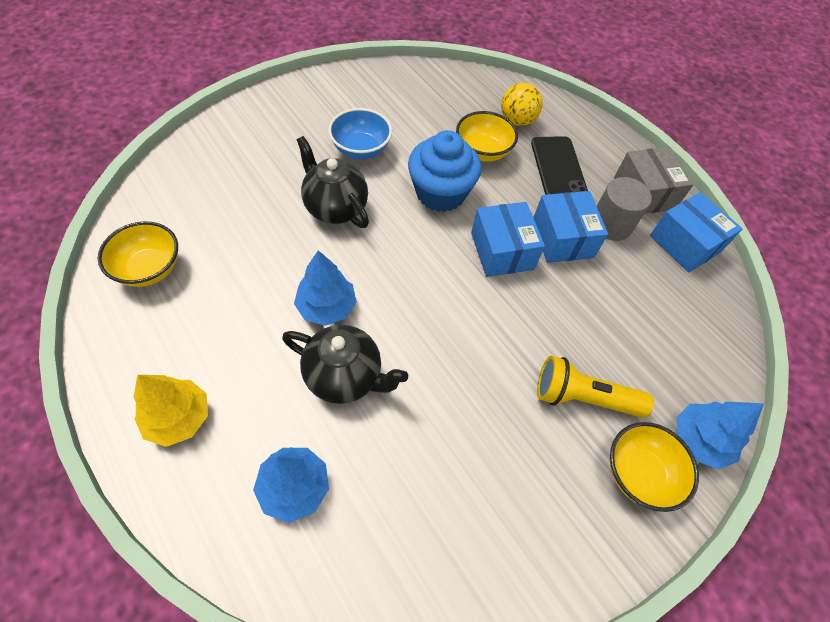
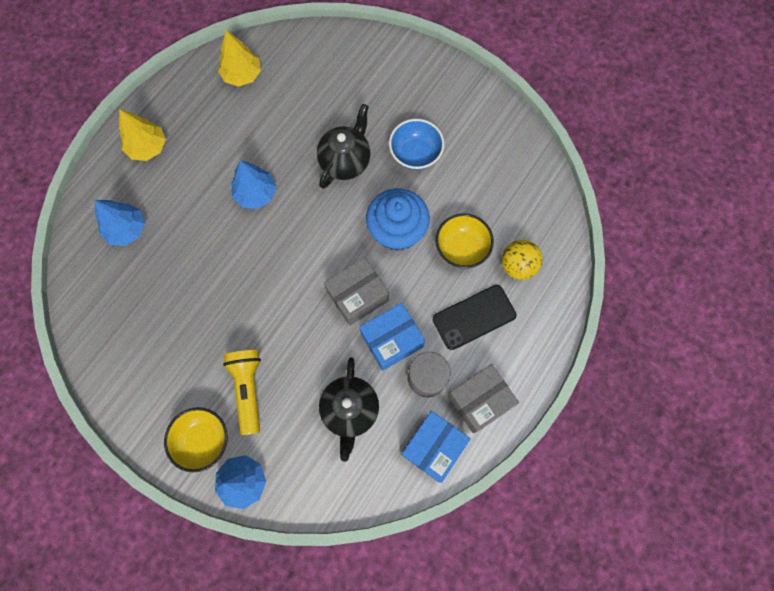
camera: 75 degrees right, 15 degrees up
yellow bowl [98,221,178,287] -> yellow tree [218,30,261,87]
black teapot [282,325,408,404] -> black teapot moved to [319,357,379,462]
blue box [471,202,545,277] -> grey box [324,257,389,326]

